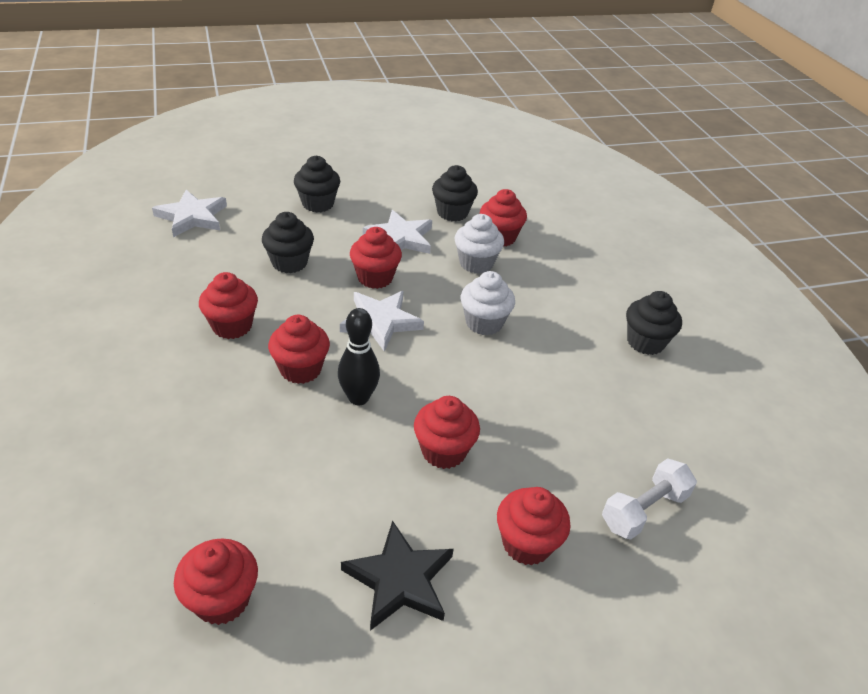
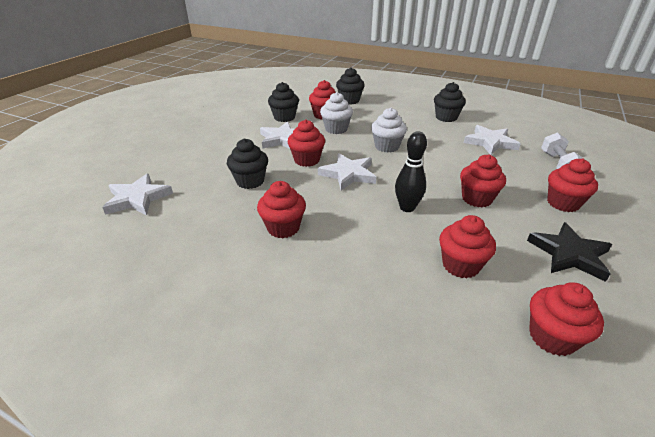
camera: 45 degrees left, 5 degrees down
red cupcake [268,315,330,384] -> red cupcake moved to [439,215,496,279]
black cupcake [294,155,340,212] -> black cupcake moved to [336,67,365,105]
none -> white star [464,125,521,155]

